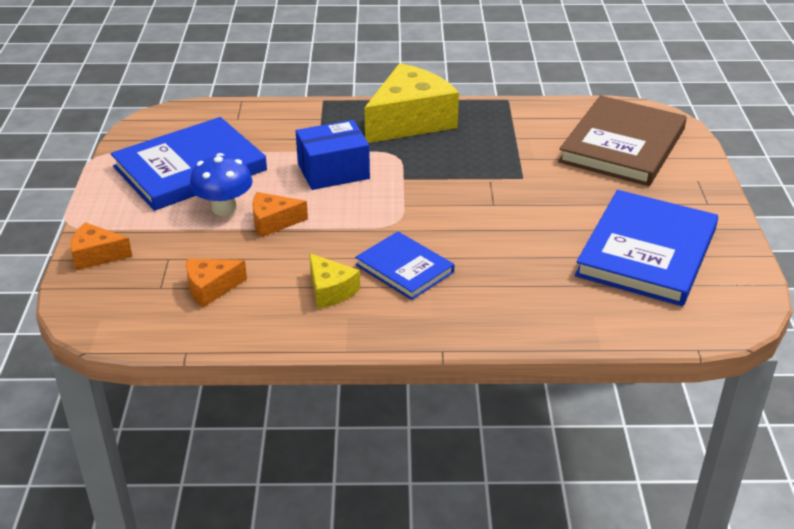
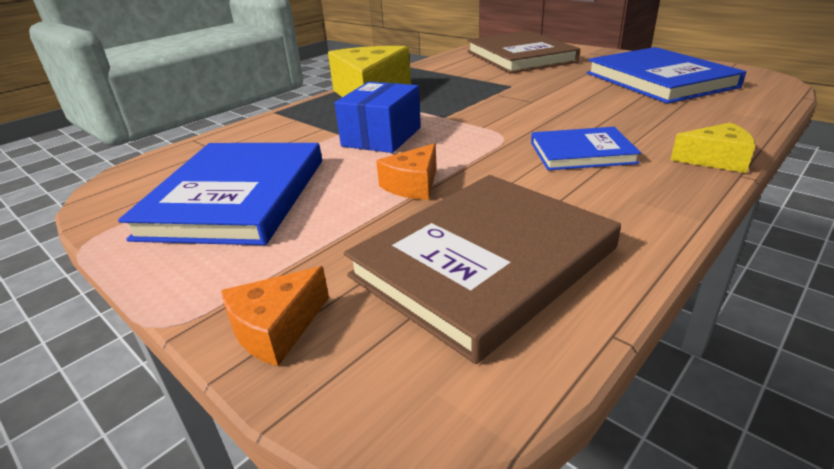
camera: 45 degrees left, 5 degrees down
orange cheese [186,259,247,307] -> brown book [344,175,621,364]
blue mushroom [190,153,253,216] -> none
yellow cheese [309,253,360,308] -> yellow cheese moved to [671,122,755,173]

